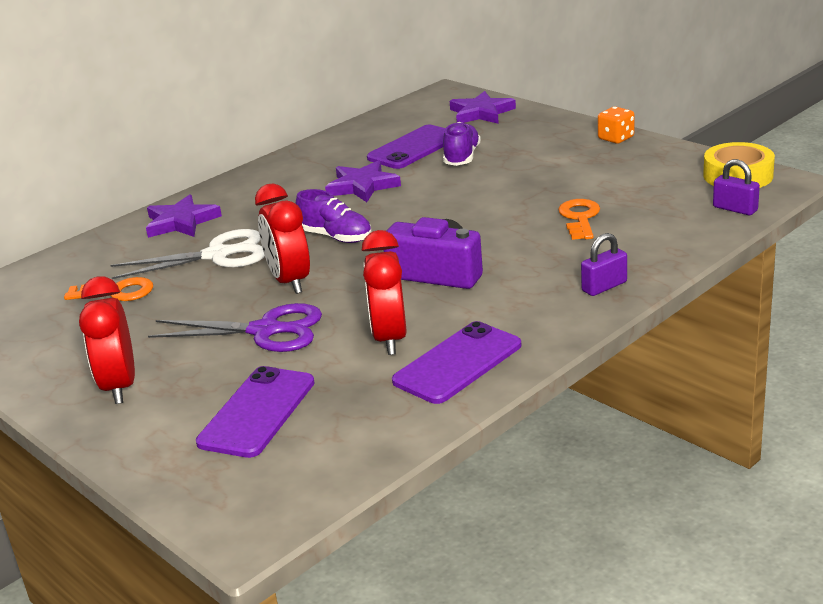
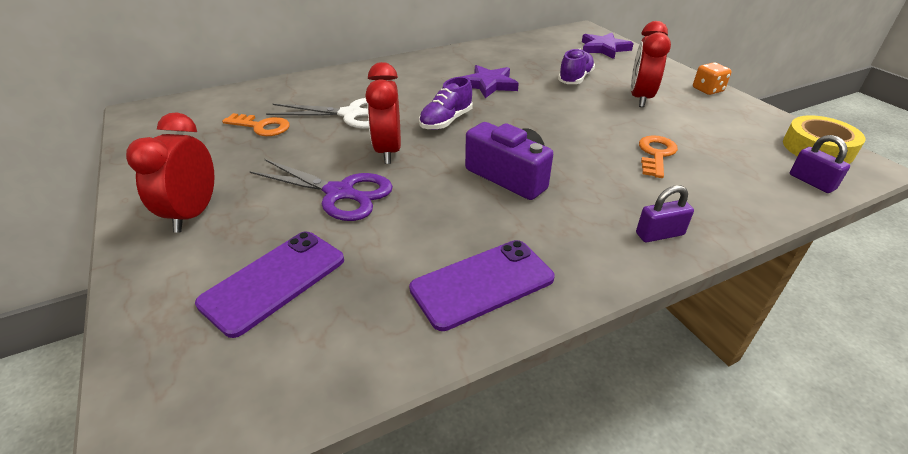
camera: 15 degrees right, 10 degrees up
purple star [146,195,222,238] -> none
purple shoe [296,189,371,243] -> purple shoe turned 75 degrees clockwise [419,77,473,130]
red clock [362,230,407,355] -> red clock moved to [631,21,671,107]
purple phone [367,125,445,169] -> none

